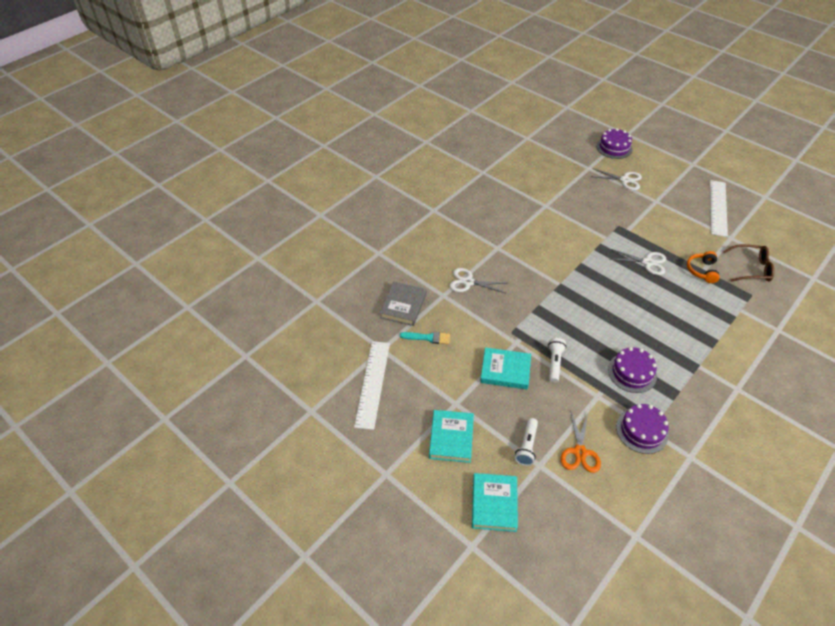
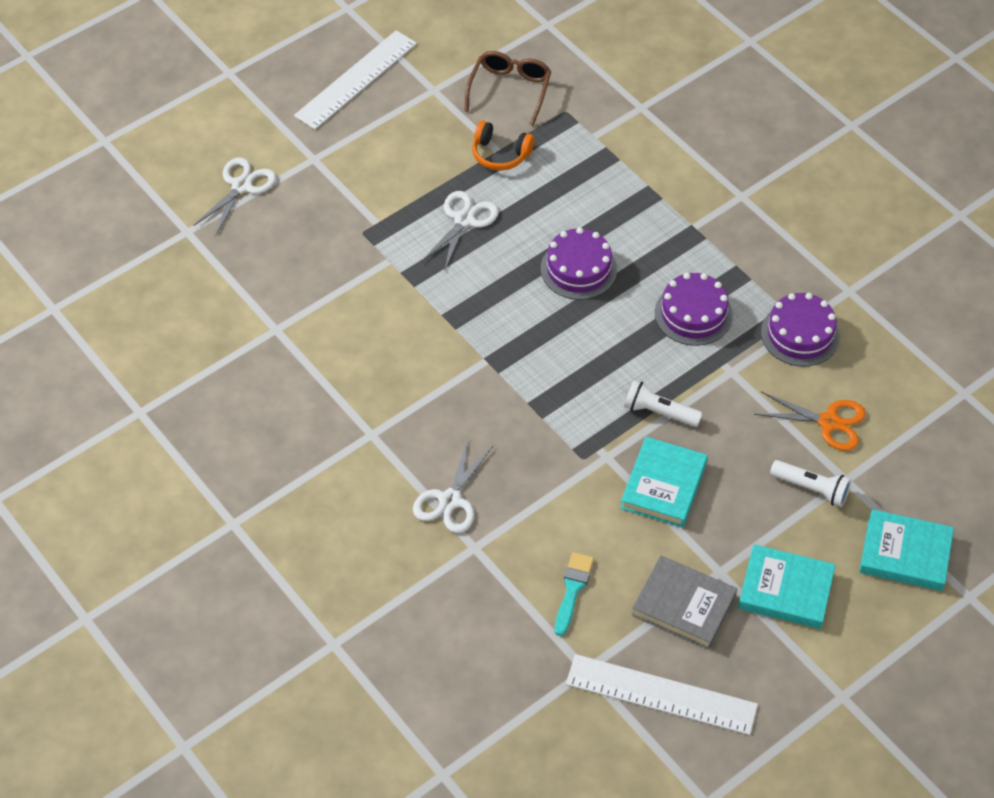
camera: 80 degrees left, 5 degrees up
grey book [380,282,426,326] -> grey book moved to [632,556,737,650]
purple cake [596,128,632,159] -> purple cake moved to [541,227,617,300]
white ruler [710,180,728,237] -> white ruler turned 75 degrees counterclockwise [294,30,417,130]

